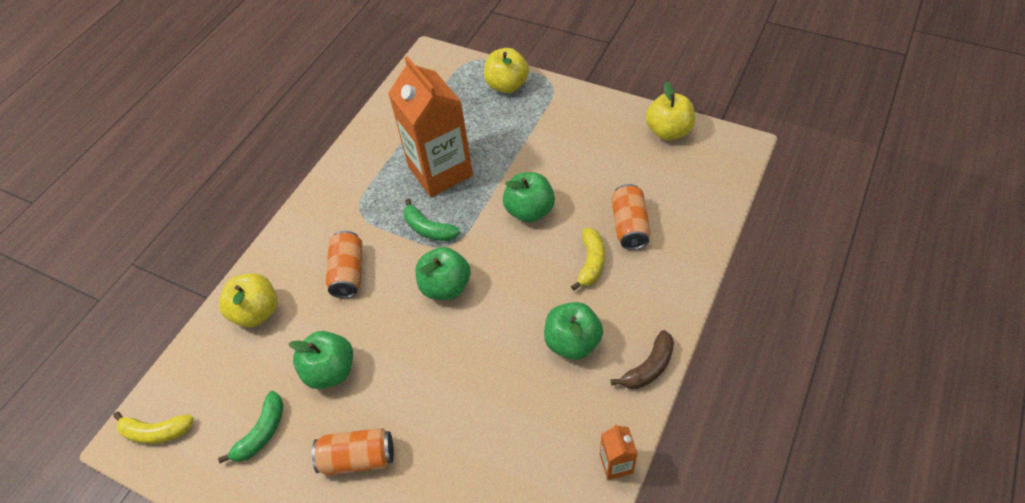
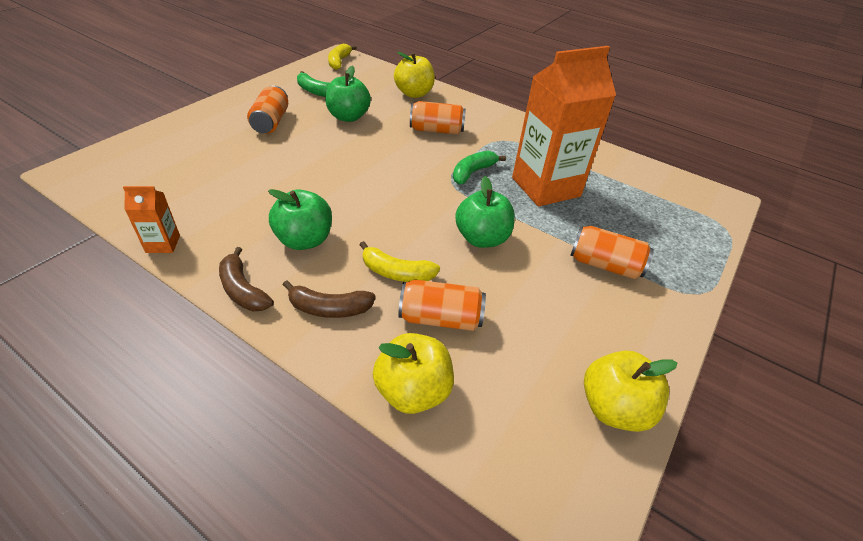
camera: 90 degrees right, 10 degrees down
green apple [415,247,470,300] -> none
yellow apple [484,48,529,93] -> yellow apple moved to [373,333,454,414]
none -> brown banana [283,280,376,318]
none -> orange can [570,226,654,279]

